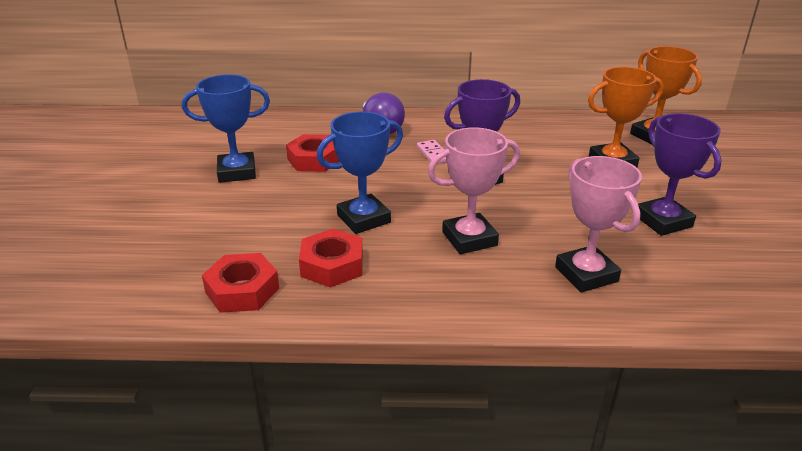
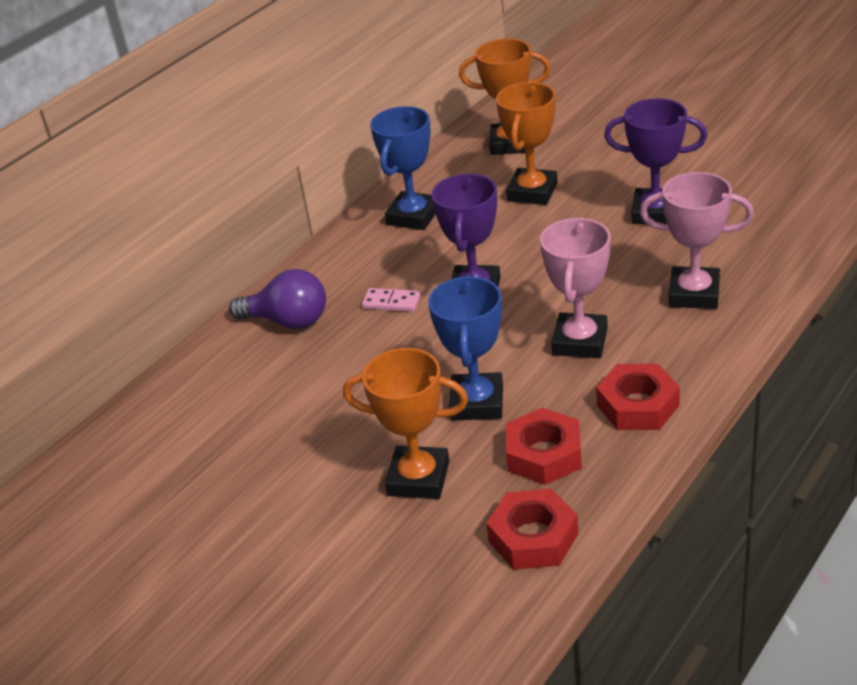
camera: 50 degrees left, 5 degrees up
blue trophy [182,74,270,183] -> blue trophy moved to [370,106,435,230]
red nut [286,134,339,172] -> red nut moved to [596,364,680,430]
none -> orange trophy [343,348,468,499]

